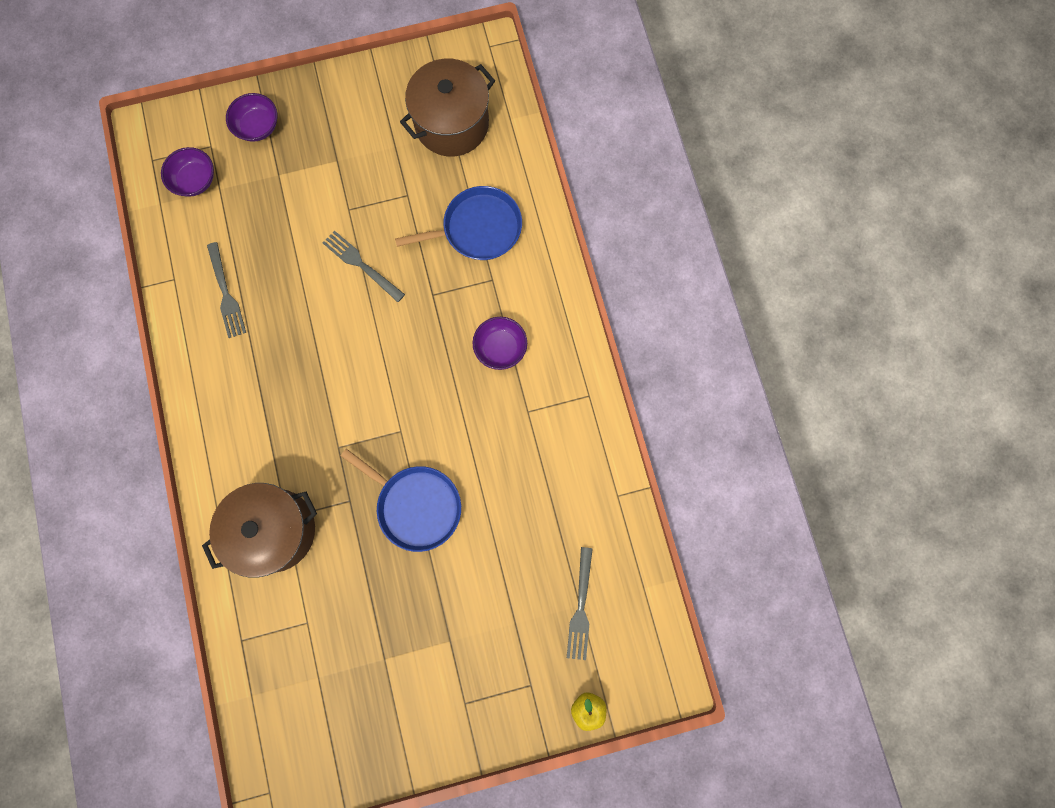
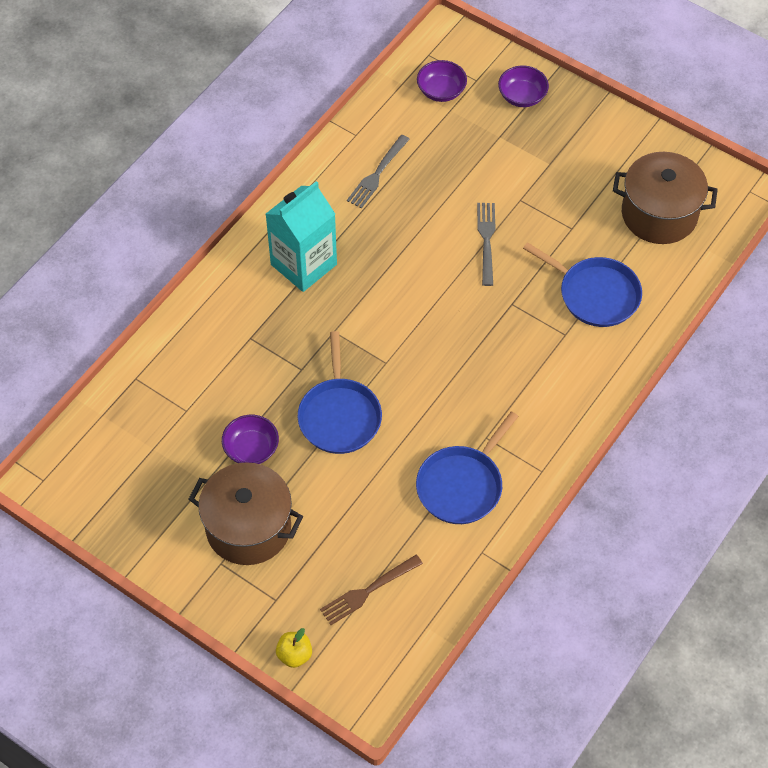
camera: 50 degrees right, 20 degrees down
brown pot [202,483,317,578] -> brown pot moved to [188,462,303,565]
purple bowl [473,317,527,370] -> purple bowl moved to [222,415,279,464]
grey fork [567,547,593,660] -> brown fork [320,555,423,625]
none -> turquoise carton [266,181,337,292]
none -> blue pan [416,411,519,524]

